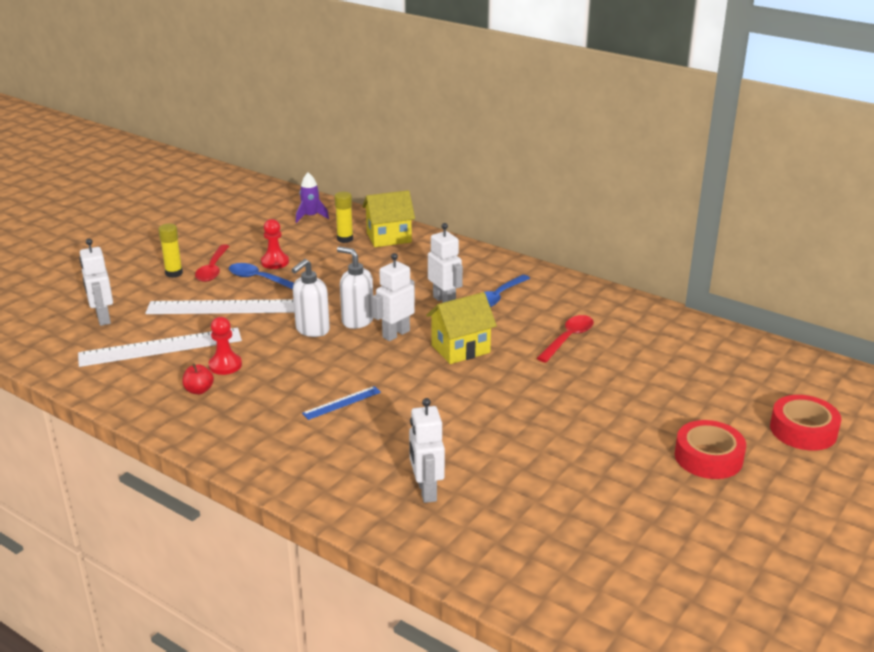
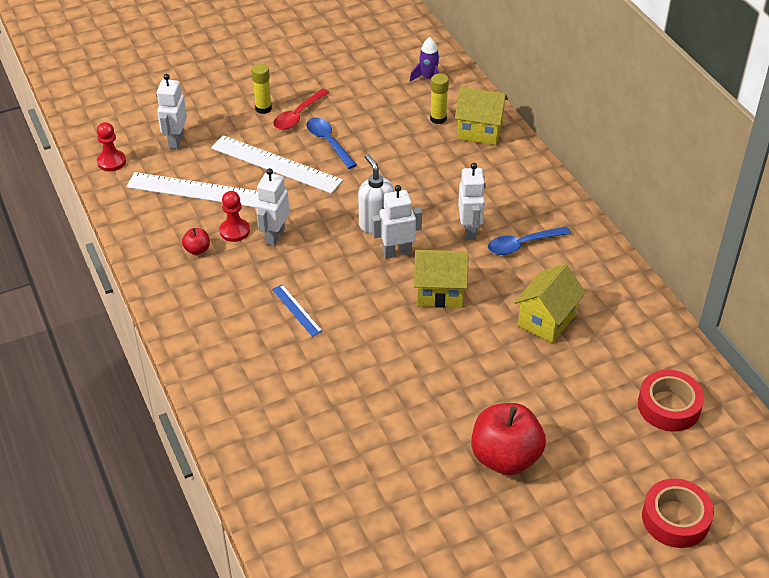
camera: 30 degrees right, 15 degrees up
red pawn [261,219,289,269] -> red pawn moved to [97,122,126,171]
white soap dispenser [291,259,330,337] -> none
blue ruler [302,386,381,420] -> blue ruler turned 60 degrees clockwise [272,284,323,337]
white robot [409,398,445,503] -> white robot moved to [256,168,289,246]
red spoon [537,315,594,363] -> yellow house [514,264,586,343]
red tape [675,420,746,479] -> red tape moved to [638,370,704,431]
none -> red apple [471,403,546,475]

